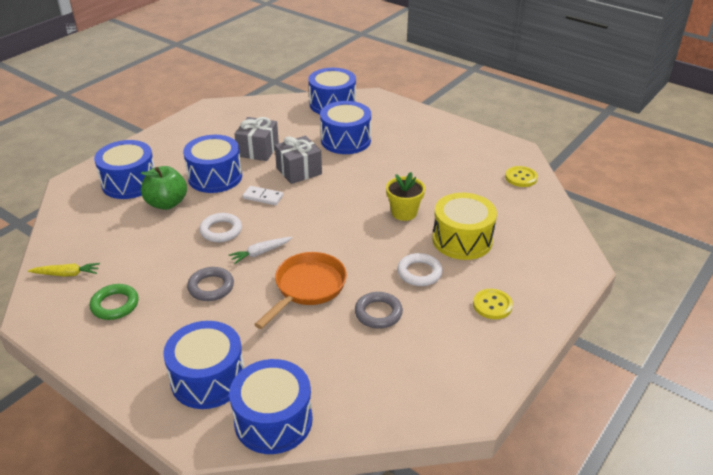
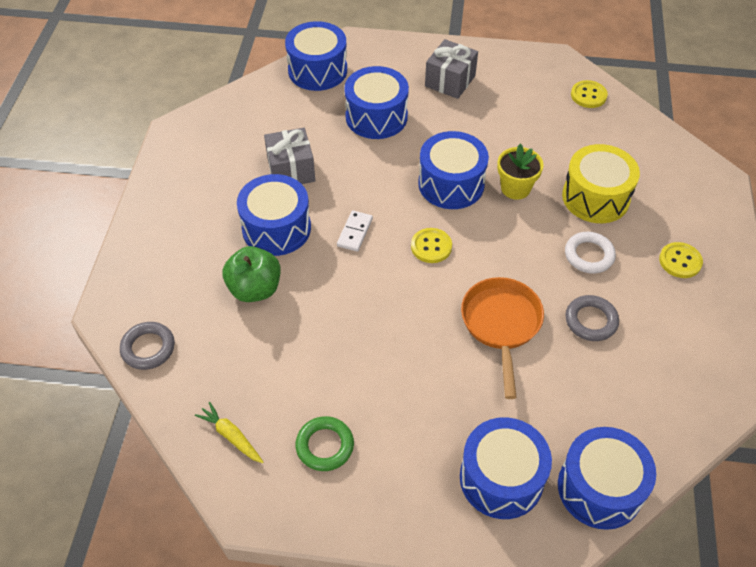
camera: 30 degrees left, 15 degrees up
yellow carrot [28,263,100,277] -> yellow carrot turned 105 degrees counterclockwise [195,402,264,463]
blue drum [94,140,155,199] -> blue drum moved to [418,131,489,209]
grey ring [187,267,234,301] -> grey ring moved to [120,322,175,370]
white ring [199,213,242,242] -> none
white carrot [229,237,293,264] -> none
white domino [242,186,283,205] -> white domino turned 60 degrees counterclockwise [337,210,373,252]
grey gift [275,136,322,184] -> grey gift moved to [425,39,478,99]
none -> yellow button [411,228,452,263]

